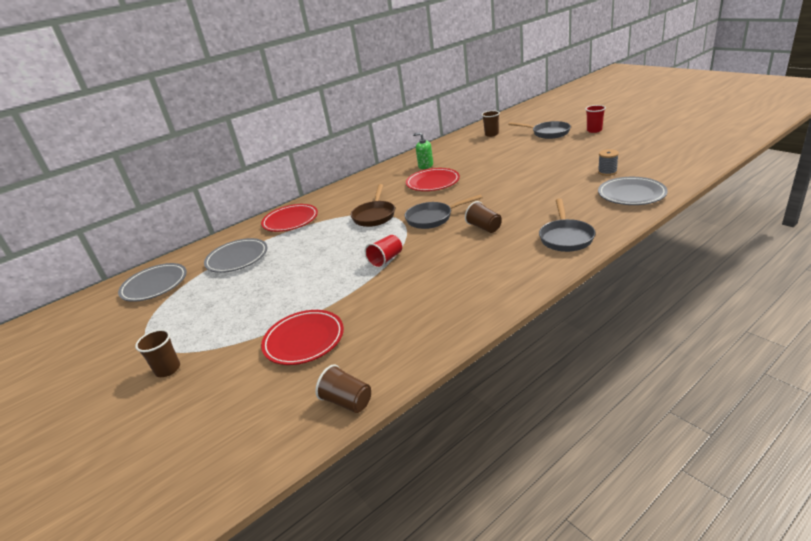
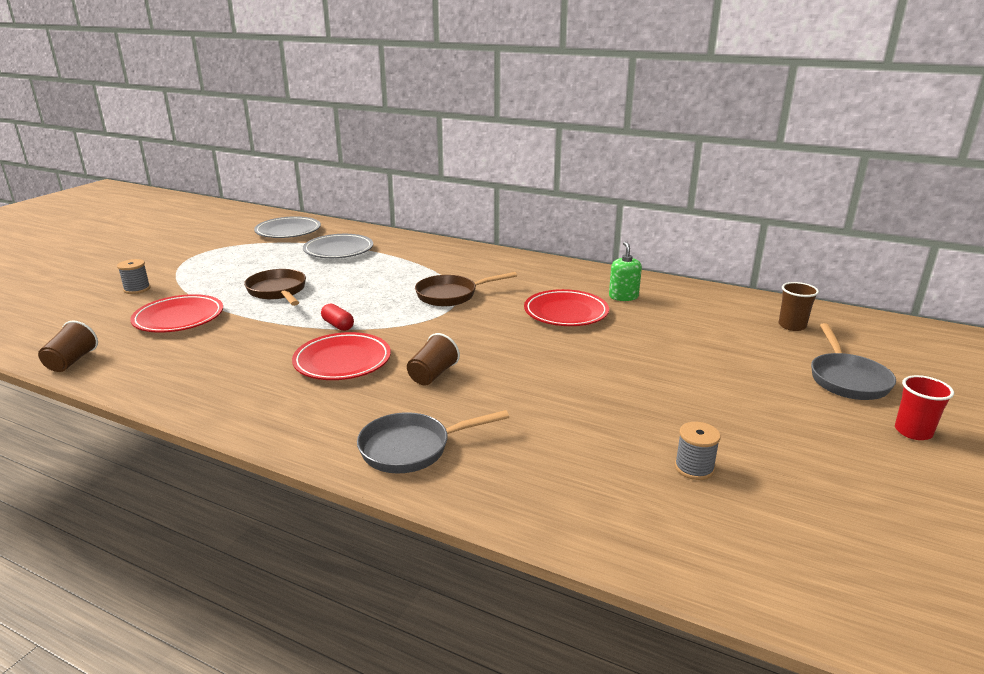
camera: 60 degrees right, 5 degrees down
brown cup [135,329,180,377] -> none
red plate [261,204,318,232] -> red plate moved to [292,332,391,380]
red cup [365,235,402,268] -> red capsule [321,304,354,331]
grey pan [405,195,483,229] -> none
grey plate [598,177,668,205] -> none
none -> grey spool [117,259,150,294]
none -> brown pan [244,269,306,306]

